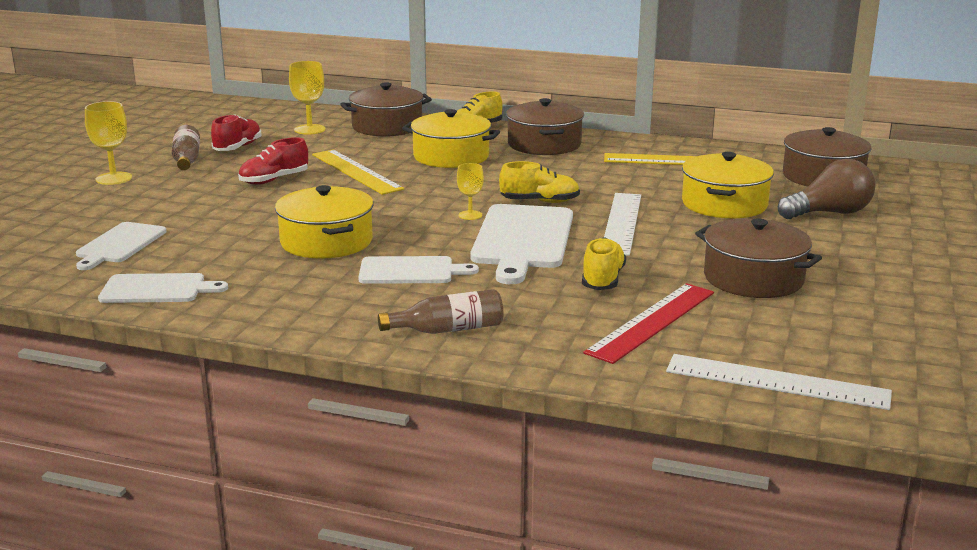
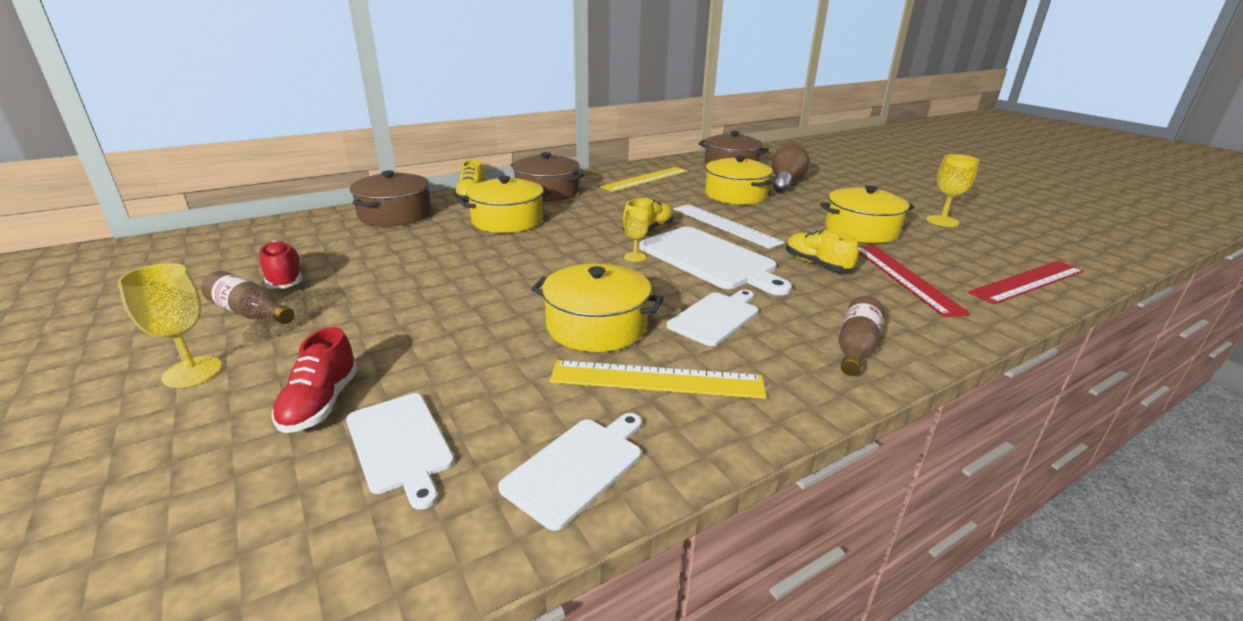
camera: 50 degrees left, 5 degrees up
red shoe [238,137,308,185] -> red shoe moved to [272,327,358,433]
yellow goblet [289,61,326,135] -> yellow goblet moved to [926,154,979,227]
yellow ruler [312,149,404,195] -> yellow ruler moved to [550,360,766,399]
white ruler [666,354,892,410] -> red ruler [968,261,1084,304]
brown pot [695,218,822,298] -> yellow pot [820,186,915,243]

